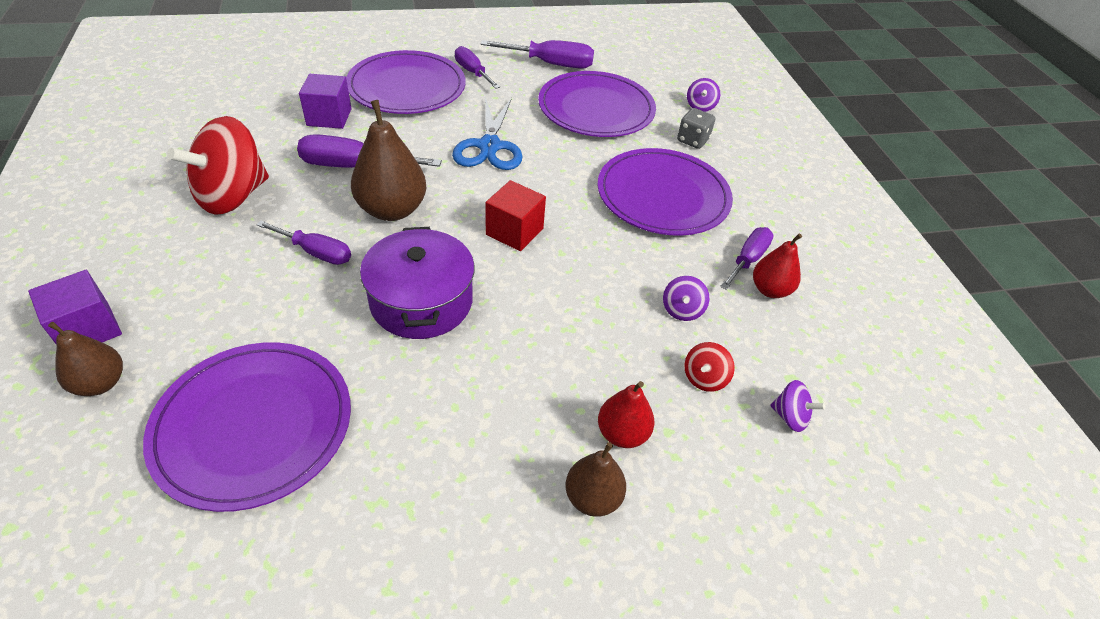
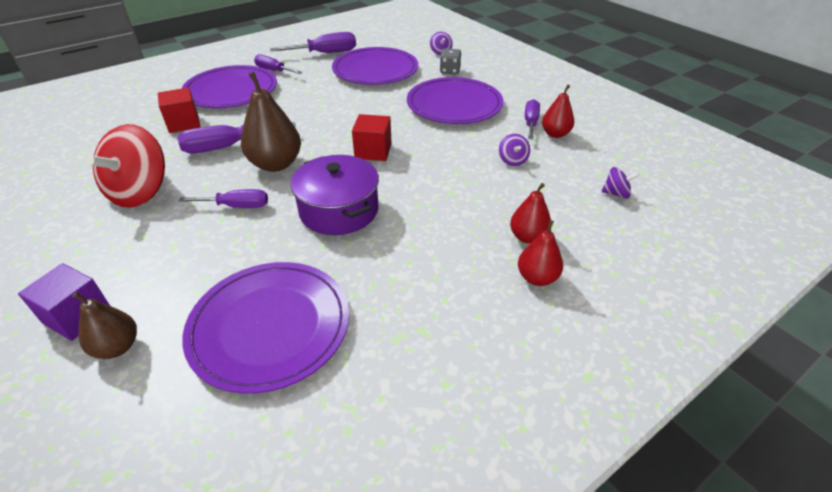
camera: 20 degrees left, 5 degrees down
purple cube [299,74,351,129] -> red cube [158,87,200,133]
blue scissors [452,97,523,170] -> none
brown pear [565,442,626,517] -> red pear [518,220,563,286]
red spinning top [684,342,735,392] -> none

